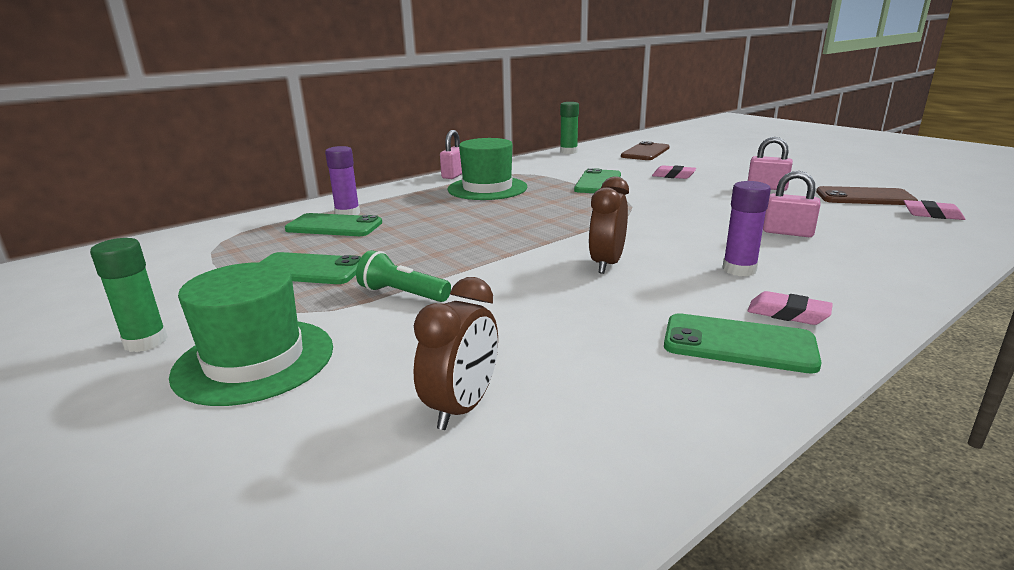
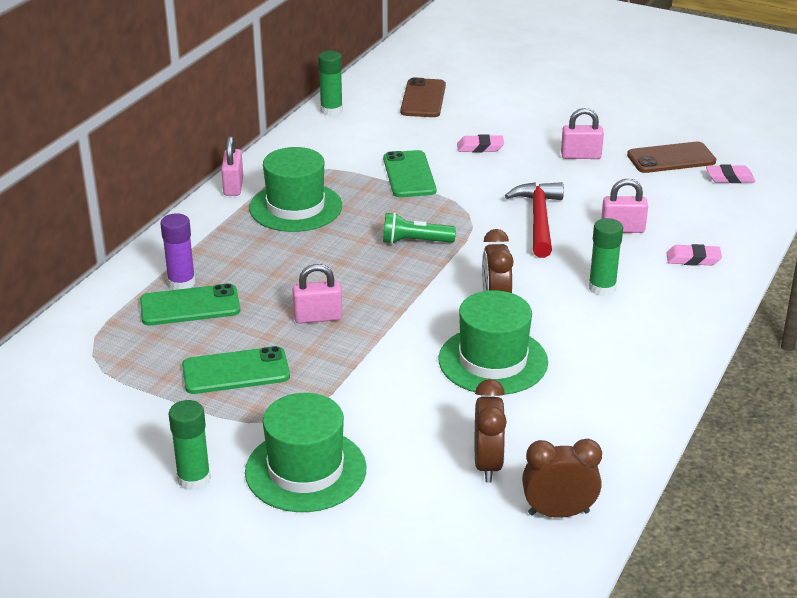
camera: 25 degrees left, 10 degrees up
green flashlight [356,250,451,302] -> green flashlight moved to [383,212,456,244]
green phone [664,313,822,374] -> none
purple glue stick [722,181,771,276] -> green glue stick [589,218,623,296]
pink eraser [747,291,833,325] -> pink eraser moved to [666,244,722,266]
none -> pink padlock [292,264,342,324]
none -> green hat [438,290,548,394]
none -> red hammer [505,182,564,258]
none -> brown clock [522,439,602,518]

